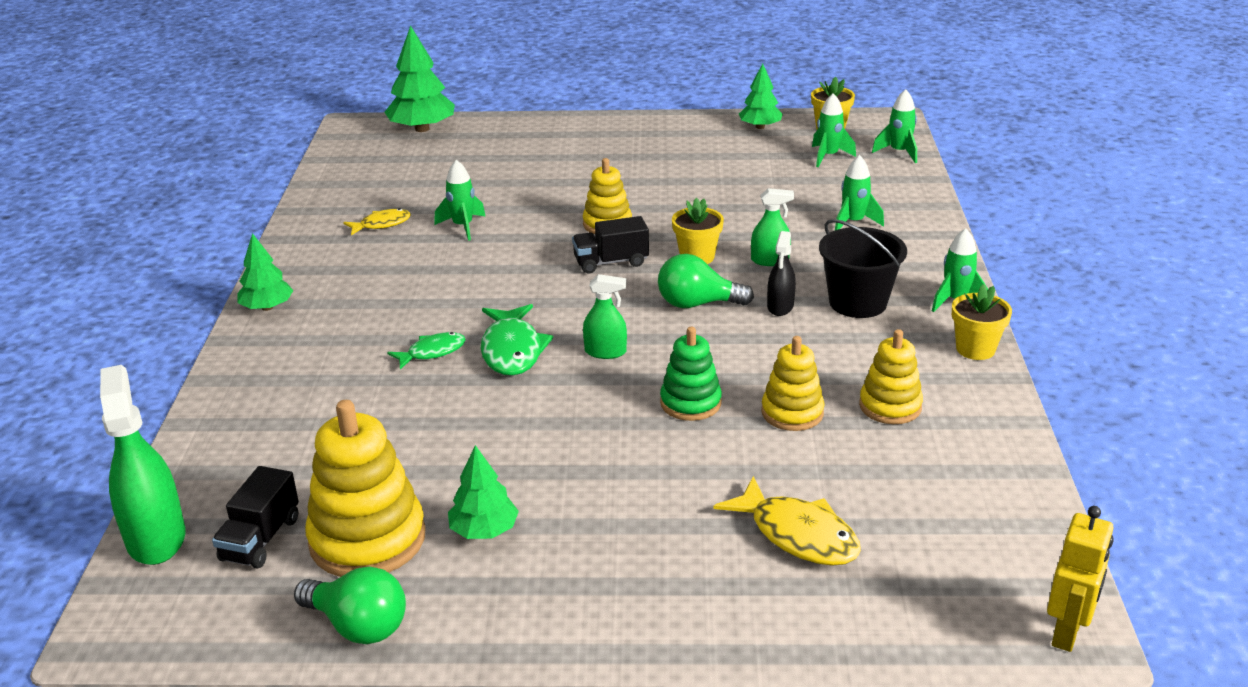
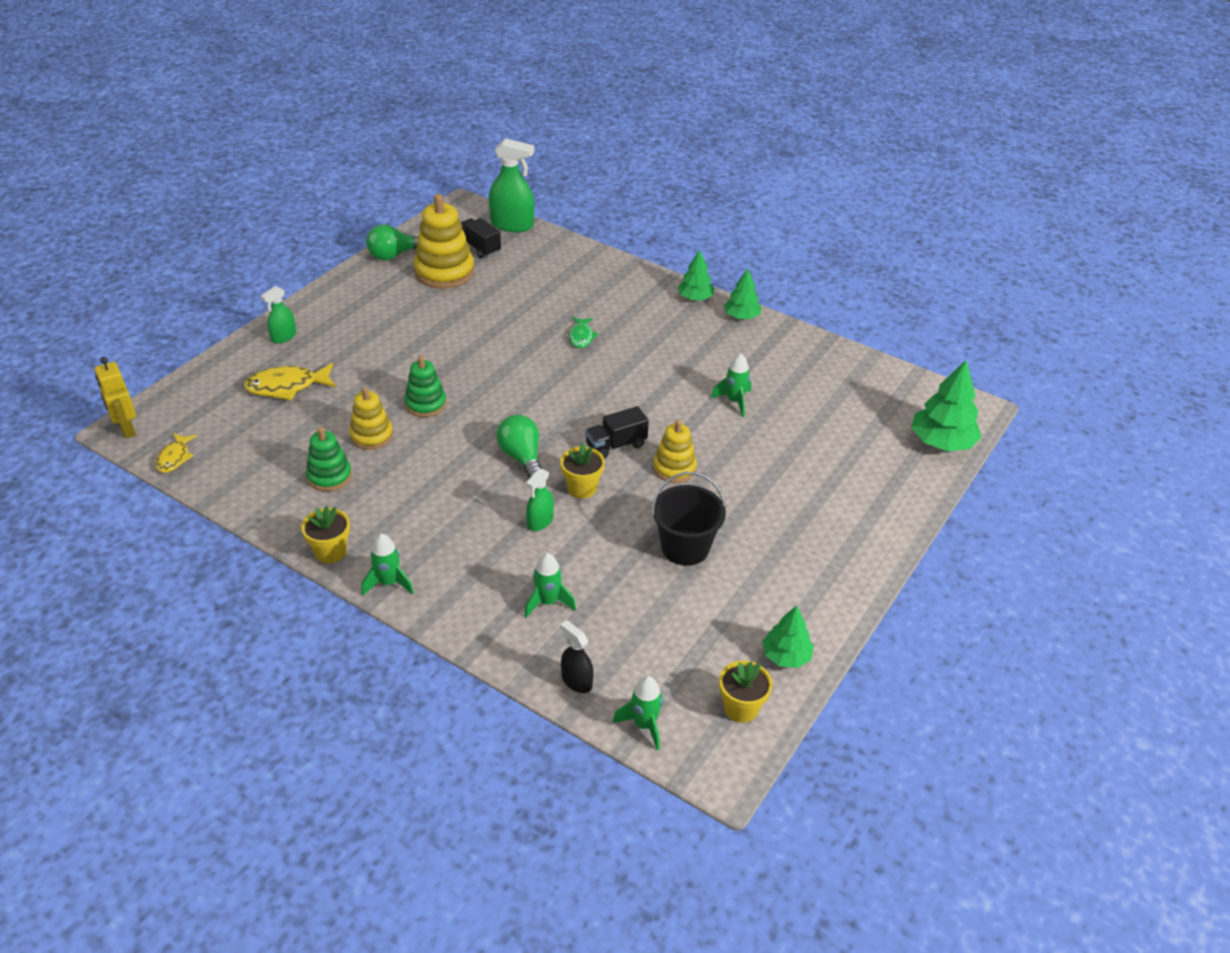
camera: 120 degrees right, 10 degrees up
yellow fish [343,208,411,236] -> yellow fish moved to [155,433,197,473]
green tree [448,445,519,539] -> green tree moved to [724,268,762,319]
green fish [481,304,553,376] -> none
black truck [572,216,649,273] -> black truck turned 135 degrees counterclockwise [585,406,649,459]
green spray bottle [583,274,627,359] -> green spray bottle moved to [261,286,296,343]
green light bulb [658,254,754,308] -> green light bulb turned 60 degrees counterclockwise [496,415,542,478]
black spray bottle [767,231,796,316] -> black spray bottle moved to [560,620,594,693]
green rocket [812,93,856,167] -> none
black bucket [819,219,907,318] -> black bucket moved to [652,472,726,566]
yellow stacking toy [859,329,923,424] -> green stacking toy [306,427,352,491]

